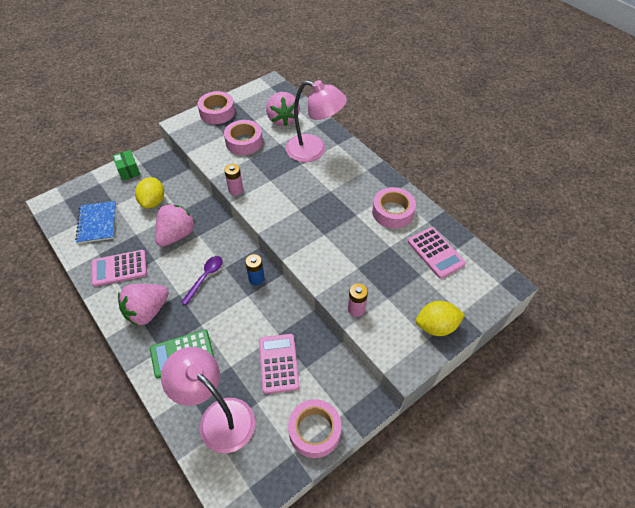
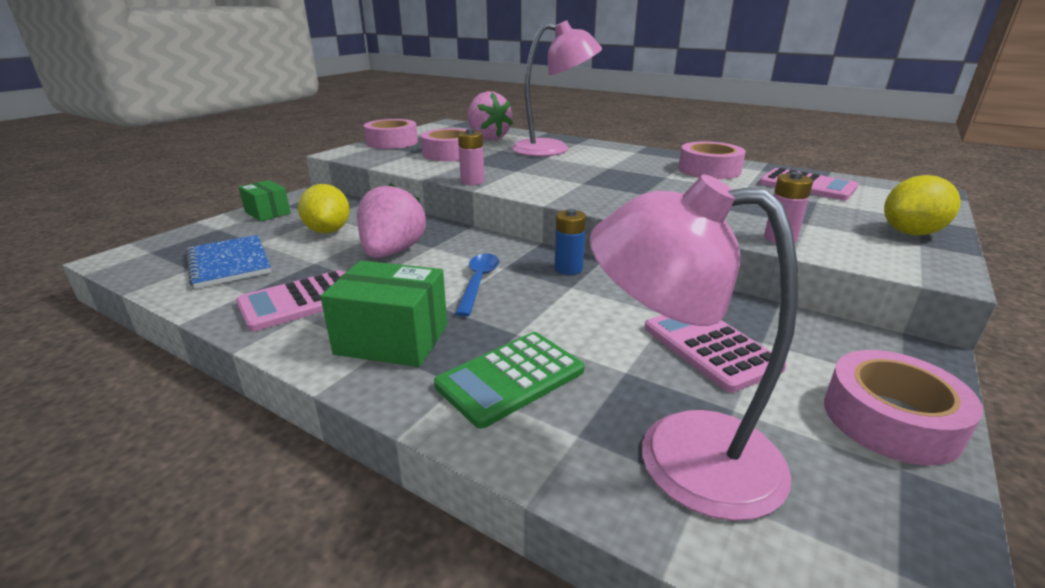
camera: 20 degrees left, 25 degrees down
pink strawberry [118,284,169,326] -> green box [320,261,447,367]
purple spoon [181,256,223,306] -> blue spoon [455,254,499,317]

